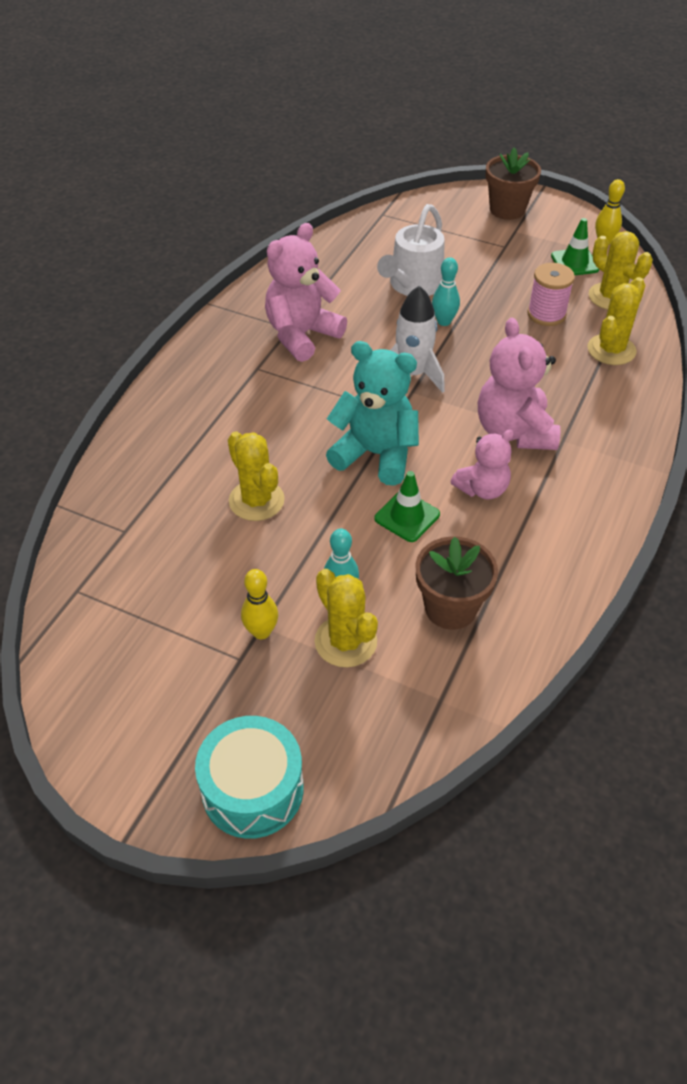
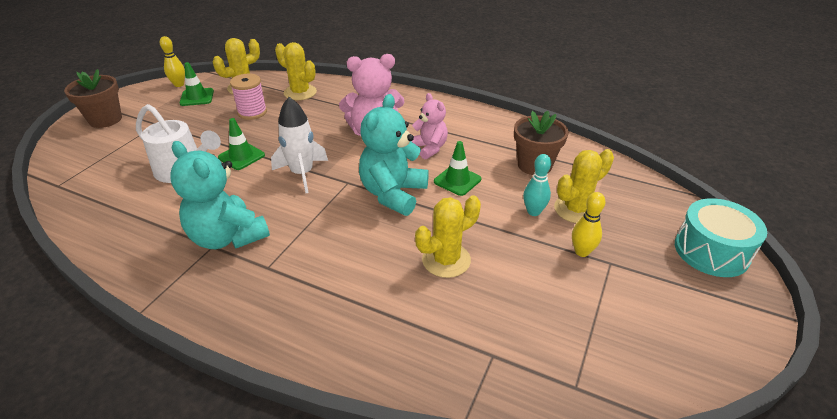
camera: 90 degrees left, 10 degrees down
pink teddy bear [265,223,347,362] -> turquoise teddy bear [170,141,270,249]
turquoise bowling pin [432,257,460,326] -> green traffic cone [218,118,265,170]

